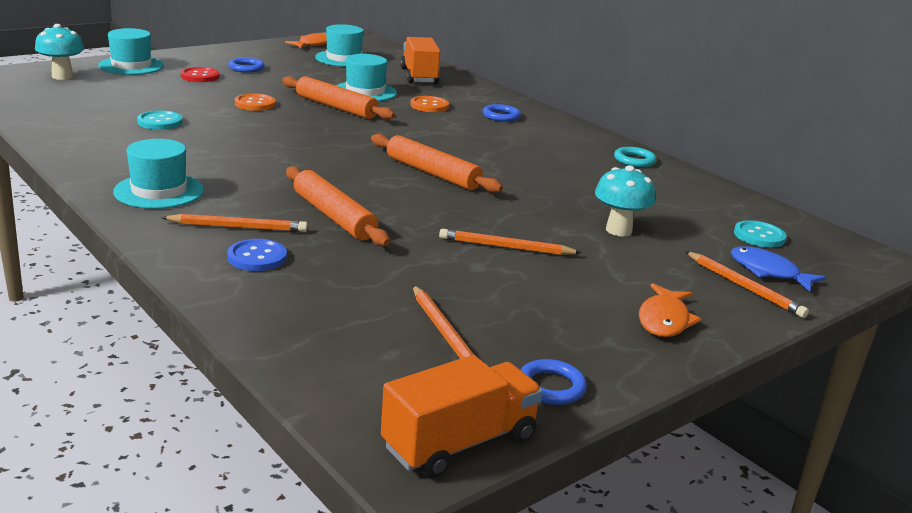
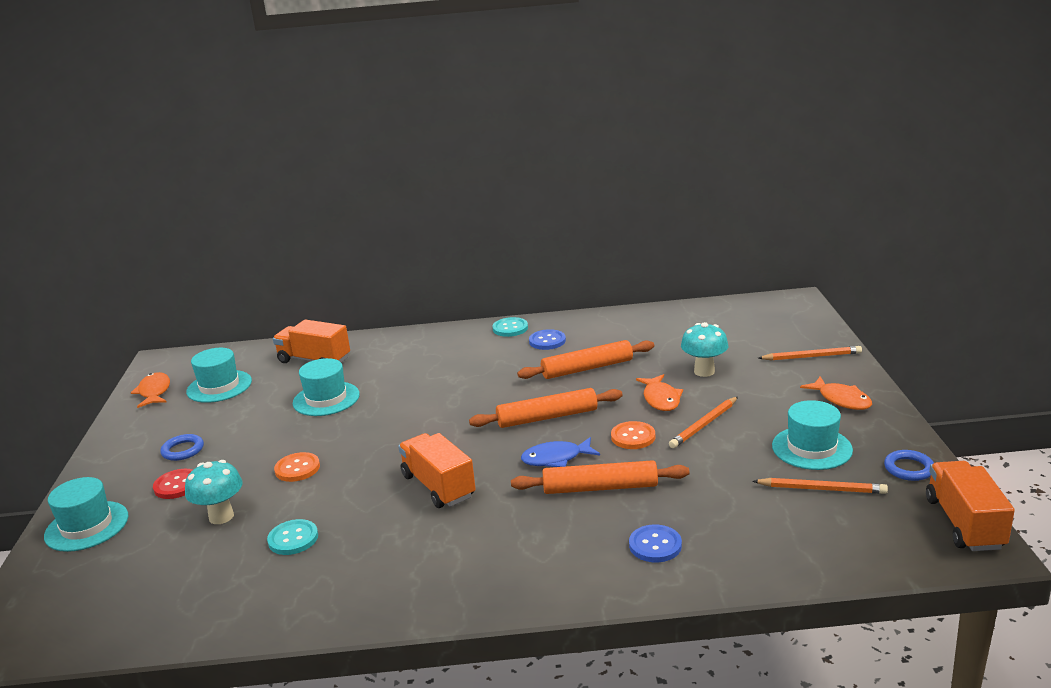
camera: 50 degrees left, 0 degrees up
turquoise mushroom [35,24,84,80] -> turquoise mushroom moved to [185,460,243,524]
turquoise hat [113,139,204,209] -> turquoise hat moved to [772,400,853,470]
orange pencil [161,214,308,232] -> none
orange rolling pin [282,76,395,120] -> orange rolling pin moved to [517,340,654,379]
orange button [410,96,449,112] -> orange button moved to [611,421,655,449]
blue ring [483,104,521,122] -> none
turquoise ring [614,147,656,167] -> none
blue fish [731,246,826,292] -> blue fish moved to [521,437,600,467]
turquoise button [734,220,787,248] -> turquoise button moved to [493,317,528,337]
none -> orange truck [398,433,476,508]
none -> blue button [529,329,566,350]
none -> orange fish [636,374,683,411]

